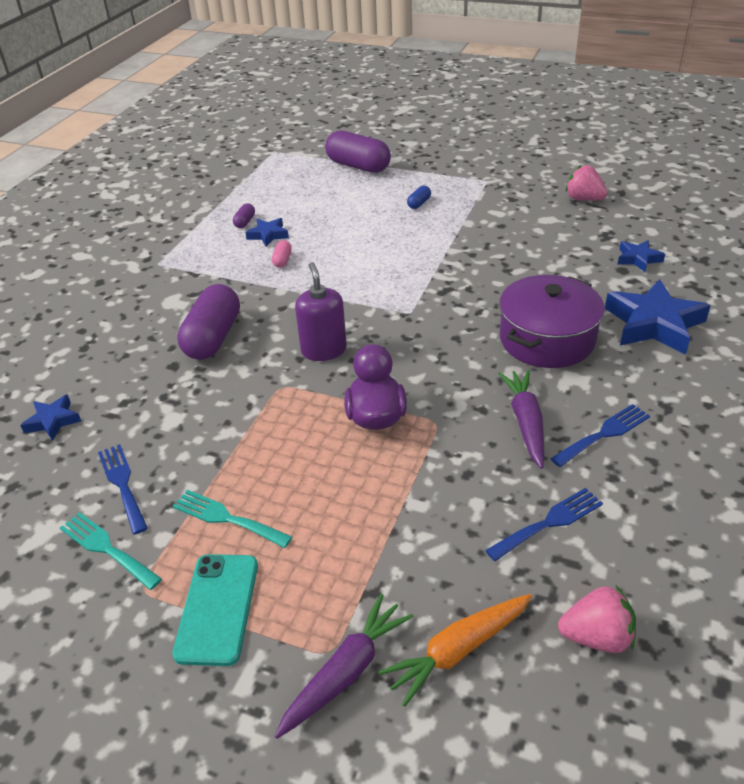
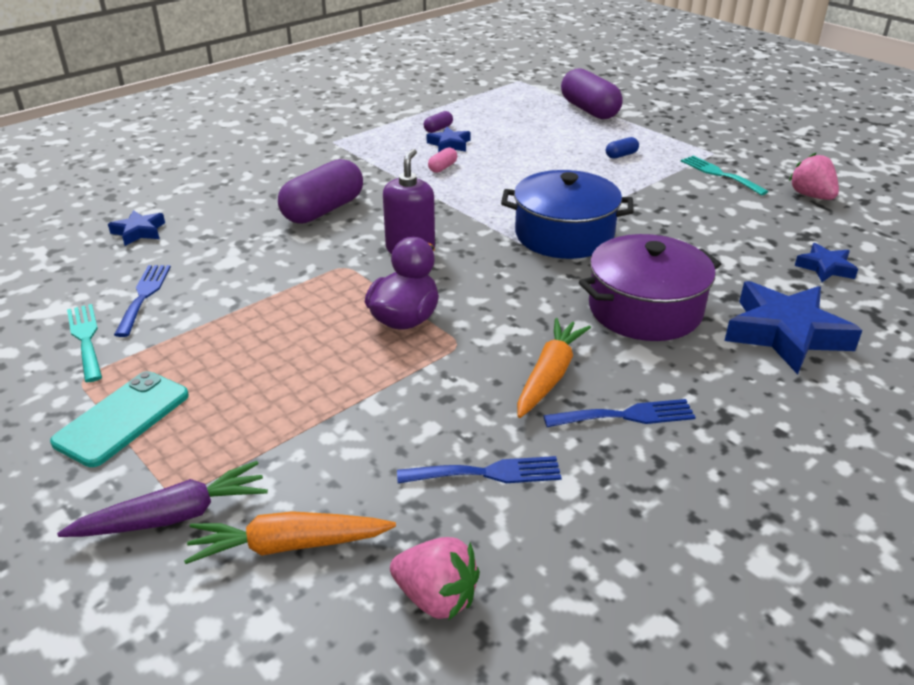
camera: 25 degrees right, 5 degrees down
turquoise fork [173,490,292,548] -> turquoise fork moved to [681,156,769,195]
purple carrot [498,370,544,469] -> orange carrot [517,318,591,418]
none -> blue pot [501,170,634,259]

